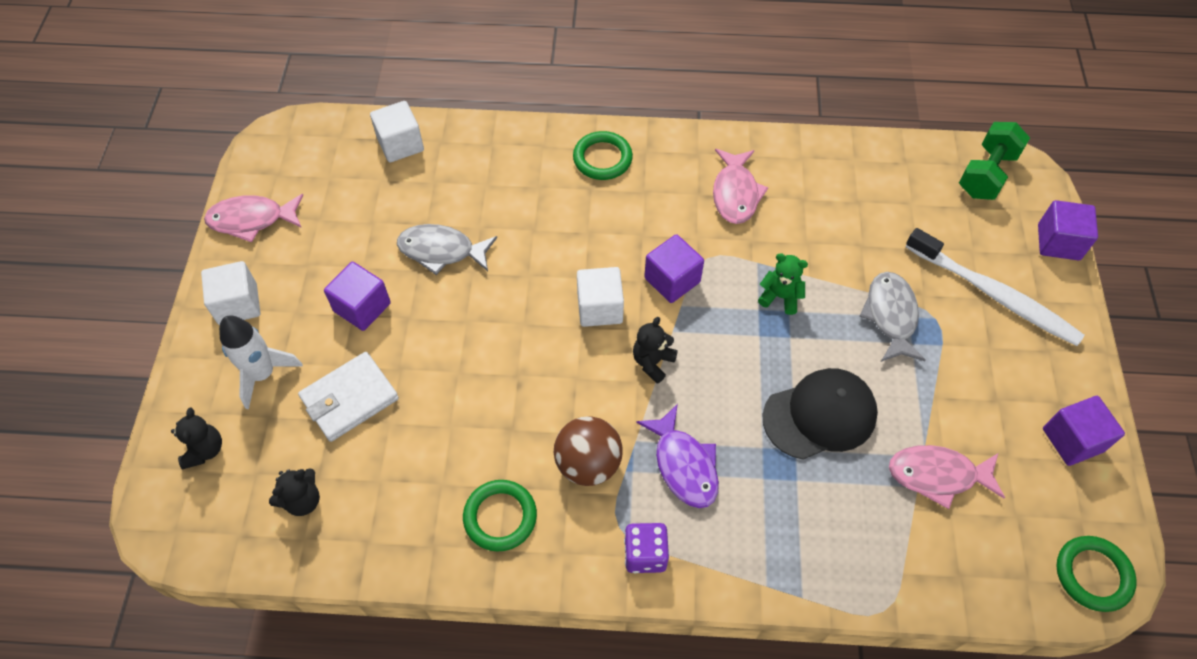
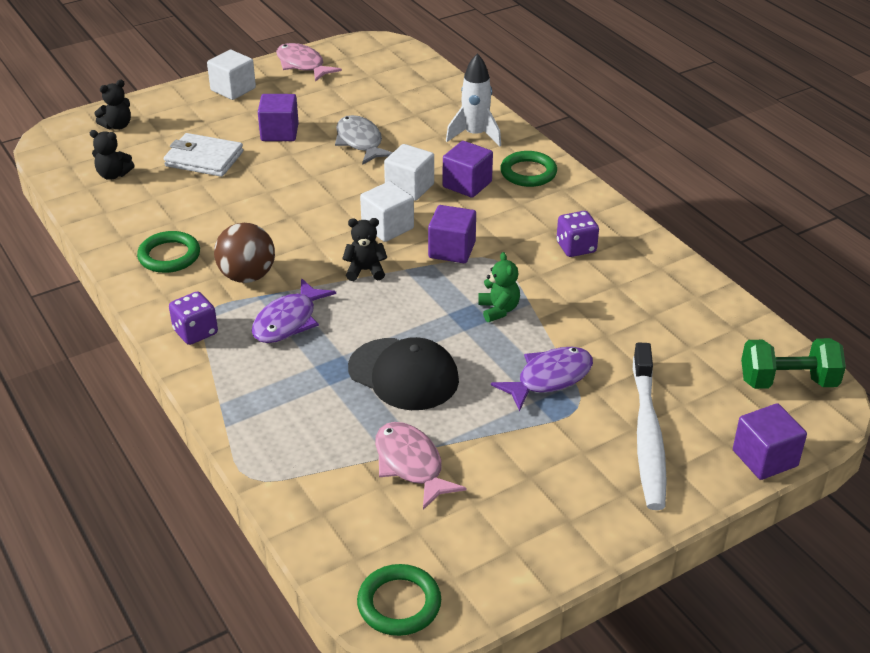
camera: 55 degrees right, 20 degrees down
white rocket [219,315,303,410] -> white rocket moved to [446,53,501,147]
white cube [370,101,424,162] -> white cube moved to [384,144,434,201]
pink fish [713,149,768,224] -> purple dice [557,211,599,257]
grey fish [859,272,926,362] -> purple fish [491,347,593,411]
purple cube [1043,396,1125,466] -> purple cube moved to [443,141,493,198]

